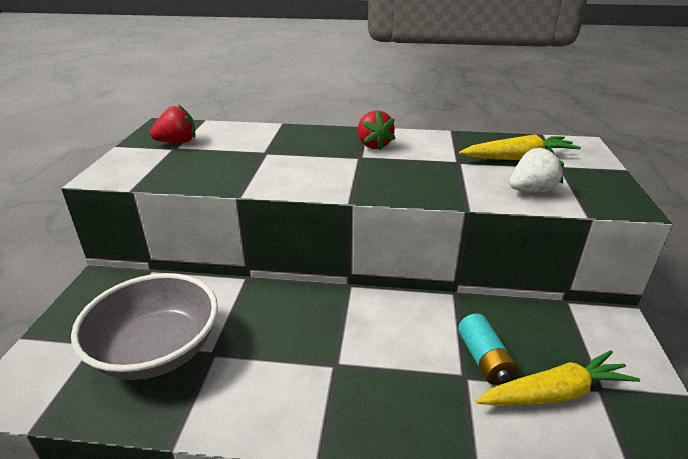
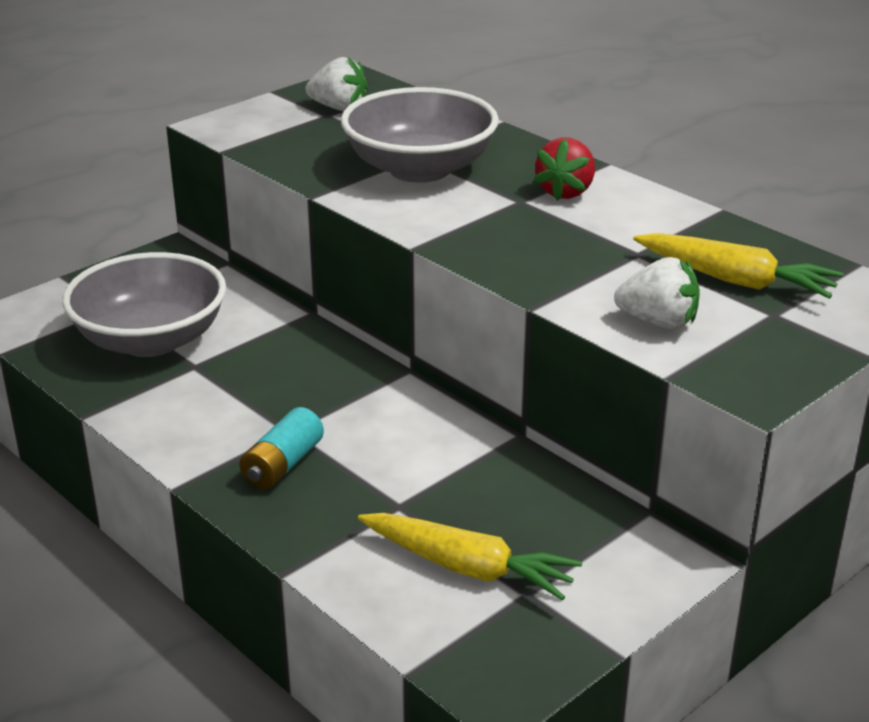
camera: 40 degrees right, 0 degrees up
red strawberry [150,105,195,143] -> white strawberry [305,57,368,111]
turquoise battery [458,314,517,385] -> turquoise battery moved to [239,407,324,490]
none -> grey bowl [341,87,499,183]

